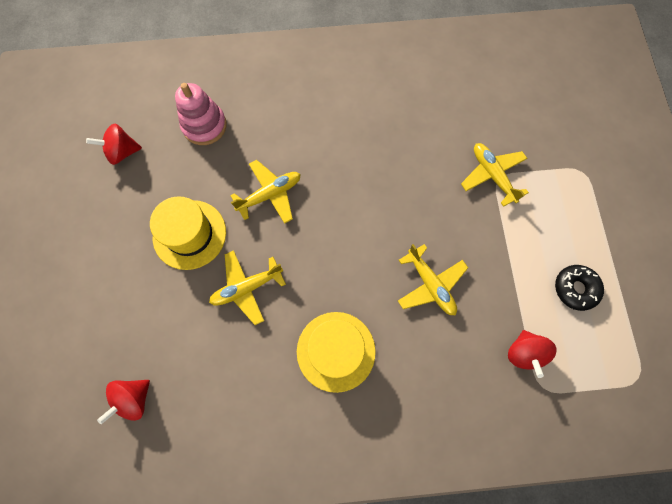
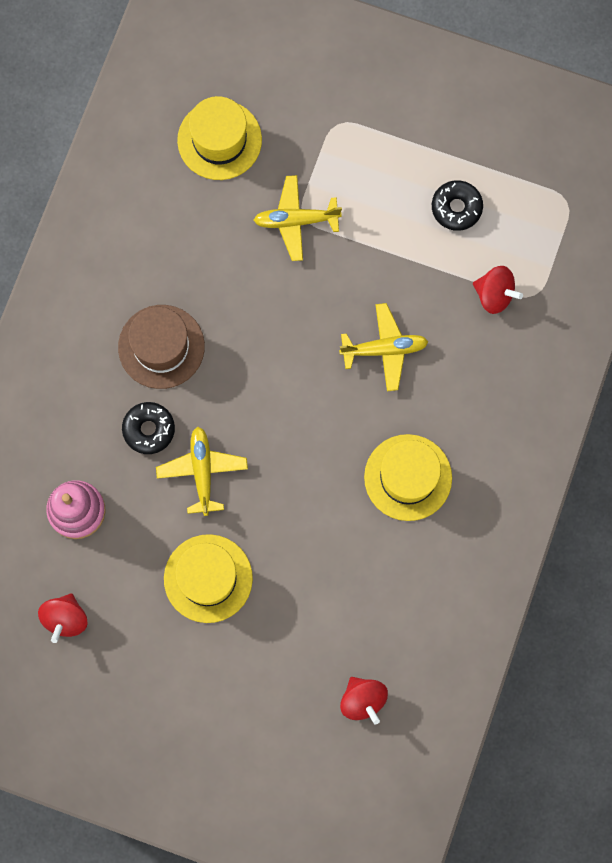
camera: 65 degrees left, 5 degrees up
yellow plane [209,250,286,325] -> none
none -> brown hat [118,305,205,389]
none -> black donut [122,402,175,454]
none -> yellow hat [177,96,262,180]

